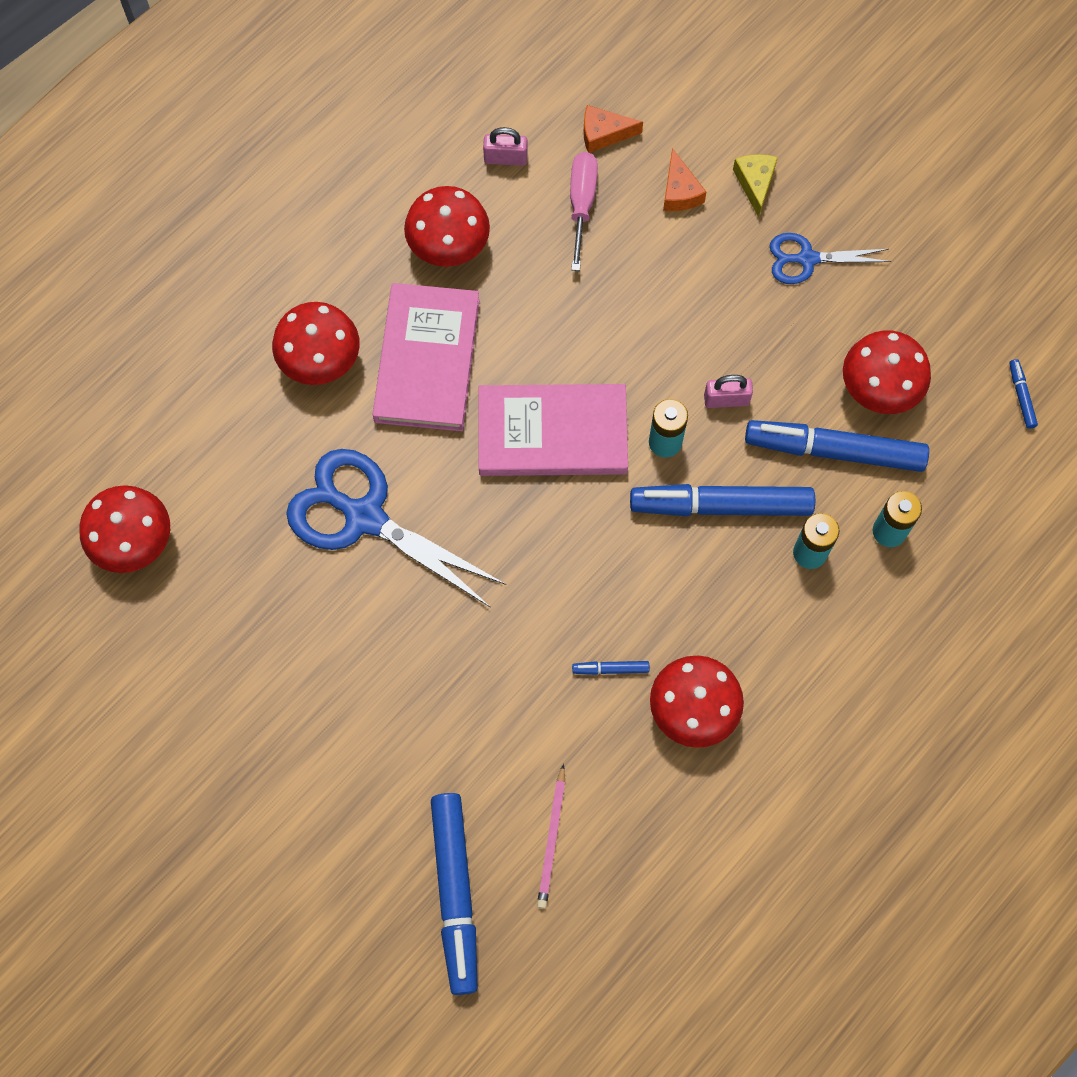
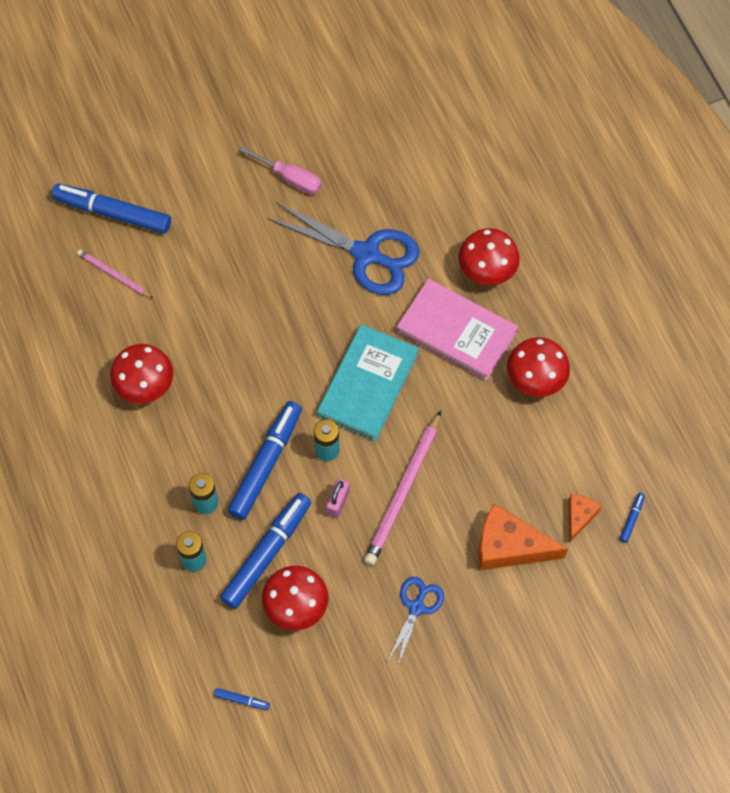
camera: 115 degrees right, 5 degrees down
red mushroom [79,485,170,573] -> none
blue scissors [286,449,506,608] -> blue scissors turned 60 degrees clockwise [267,202,420,295]
pink book [479,384,628,476] -> turquoise book [317,324,419,441]
pink padlock [483,127,528,166] -> none
pink screwdriver [570,152,598,271] -> pink screwdriver moved to [240,147,322,194]
blue marker [572,661,649,675] -> blue marker moved to [620,493,645,543]
orange cheese [663,148,706,211] -> orange cheese [479,503,568,570], size x1.85
yellow cheese [733,154,778,218] -> none
none -> pink pencil [364,411,441,565]

